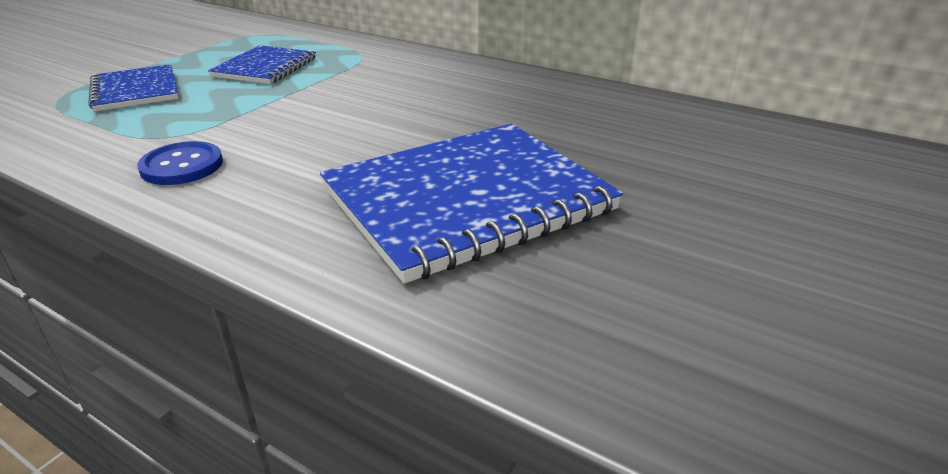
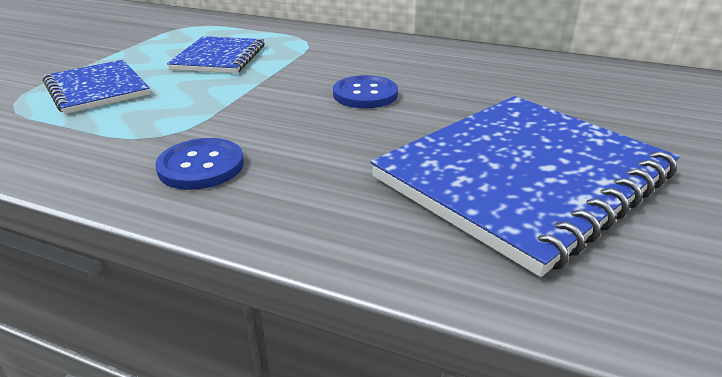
camera: 10 degrees left, 0 degrees up
none -> blue button [333,75,398,108]

